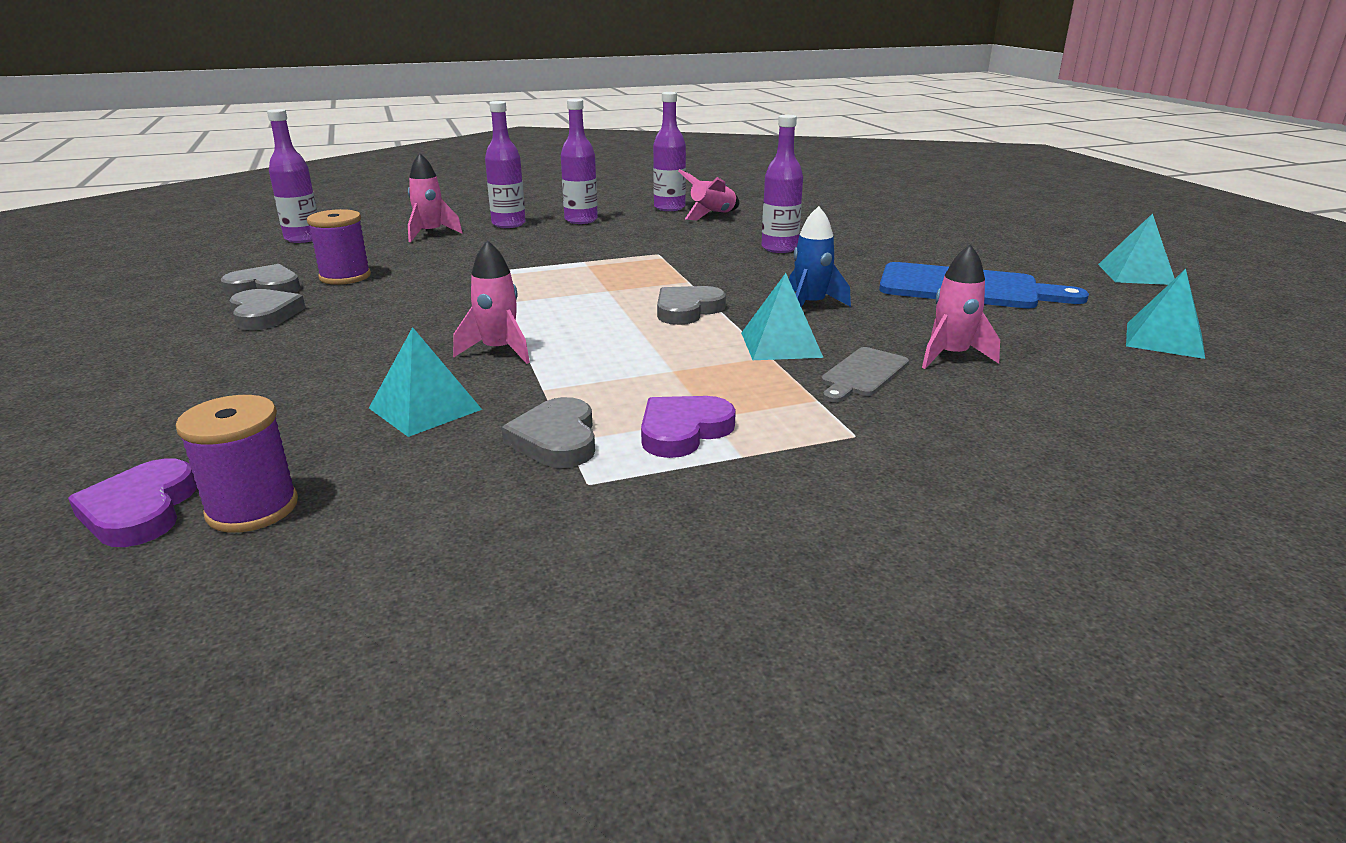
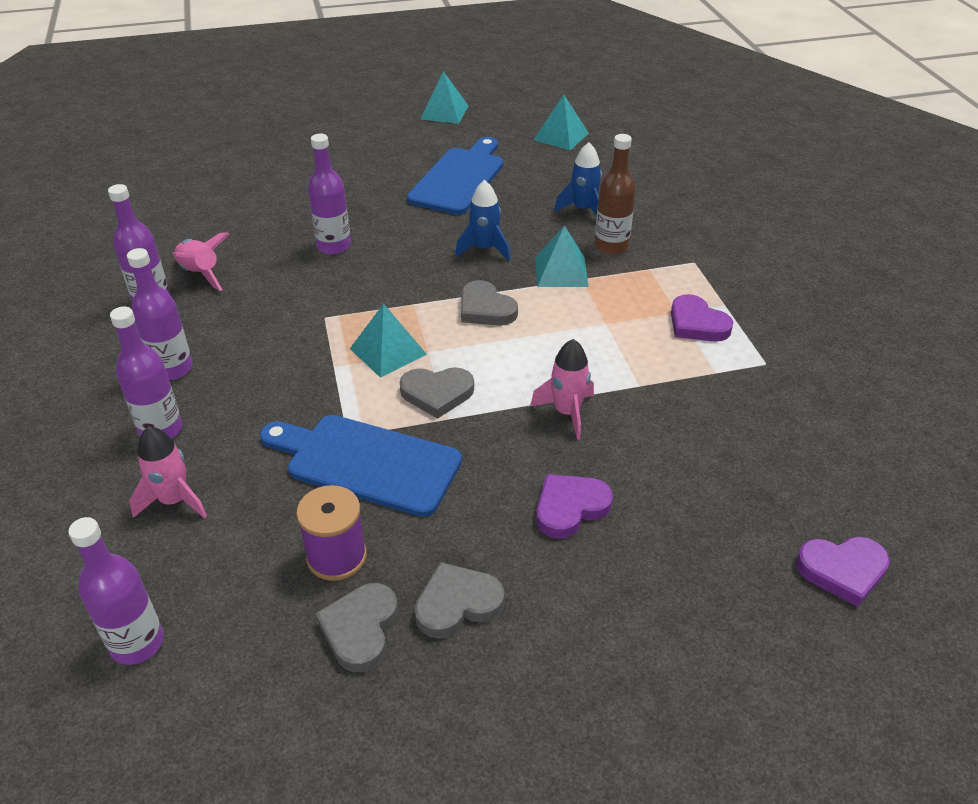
camera: 85 degrees left, 15 degrees up
purple spool [176,395,298,533] -> none
turquoise pyramid [369,327,482,437] -> turquoise pyramid moved to [350,303,427,378]
grey heart [502,397,595,468] -> grey heart moved to [400,367,474,419]
grey cutting board [821,347,909,402] -> brown bottle [594,134,636,255]
pink rocket [922,244,1000,369] -> blue rocket [554,142,602,217]
none -> blue cutting board [260,415,462,517]
none -> purple heart [536,474,613,538]

